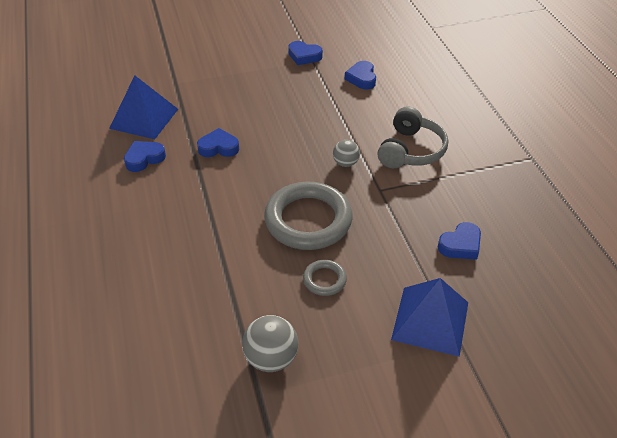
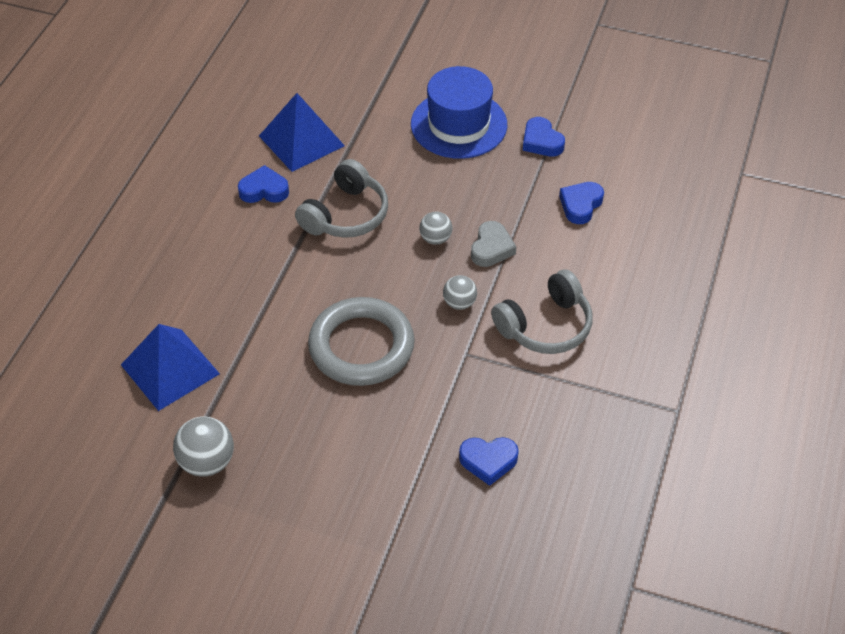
camera: 35 degrees right, 5 degrees up
blue heart [197,128,239,157] -> grey headphones [295,159,388,238]
grey ring [303,260,347,296] -> none
blue pyramid [391,278,468,357] -> blue pyramid moved to [121,324,220,411]
none -> blue hat [411,66,507,159]
none -> grey ball [419,212,452,245]
none -> grey heart [471,221,516,267]

